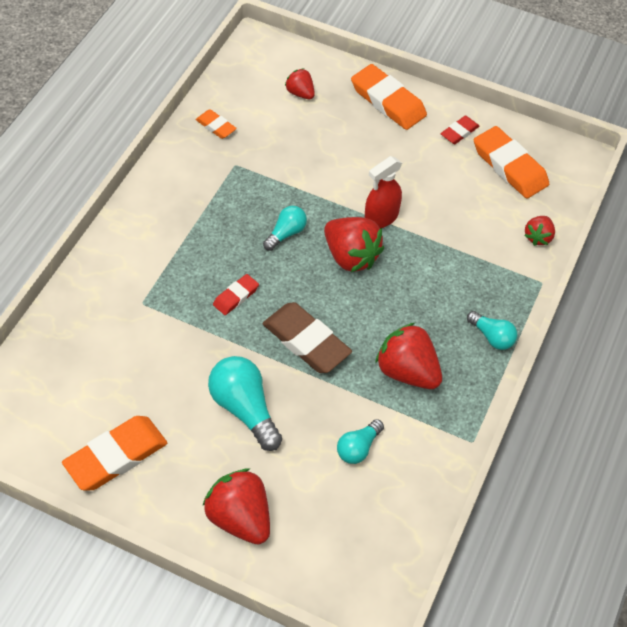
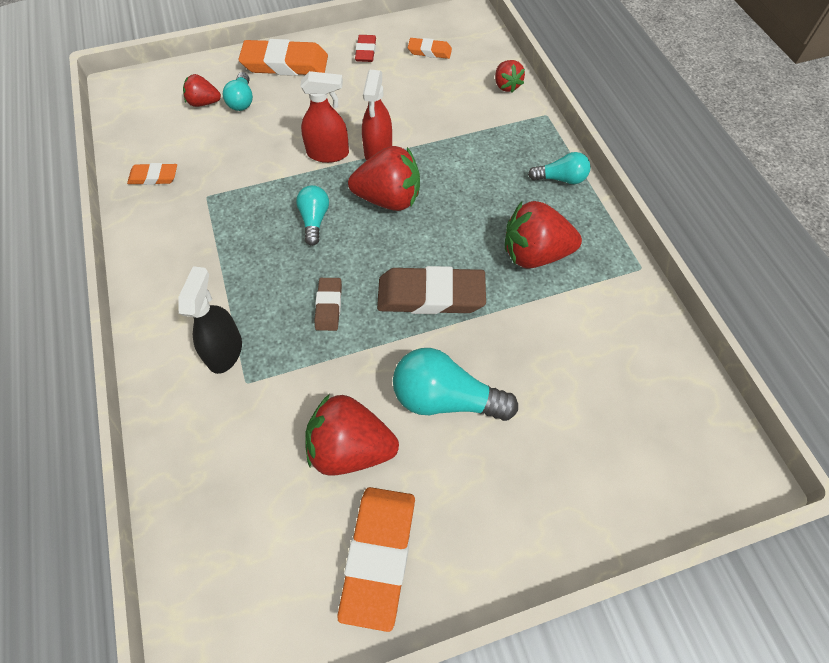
camera: 40 degrees left, 5 degrees up
red strawberry [203,469,270,544] -> red strawberry moved to [306,394,399,476]
red eraser [213,274,259,315] -> brown eraser [314,278,342,331]
turquoise light bulb [337,419,384,464] -> turquoise light bulb moved to [223,72,253,111]
orange eraser [474,126,549,199] -> orange eraser [408,38,452,59], size x0.53
none -> black spray bottle [178,266,242,374]
none -> red spray bottle [300,71,349,163]

